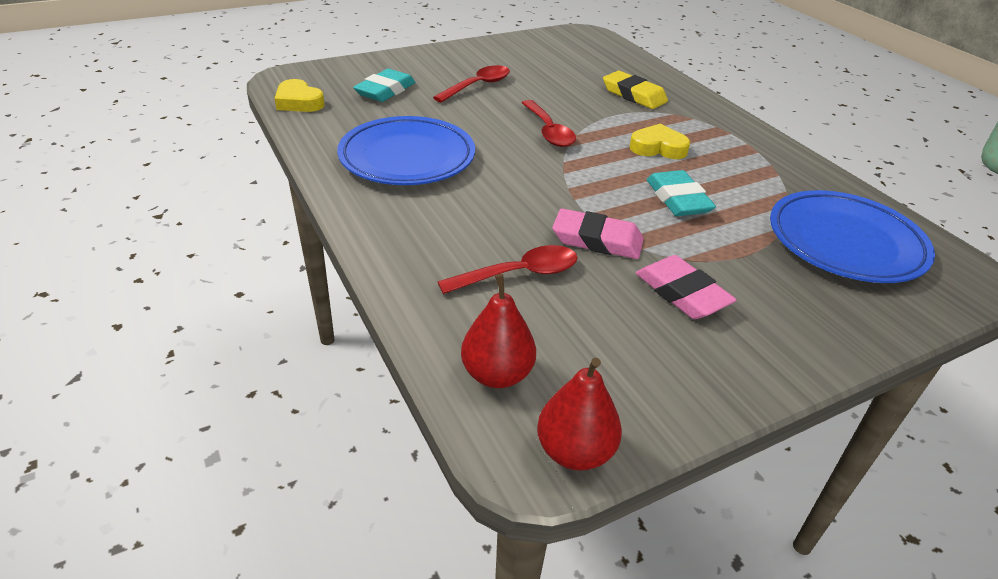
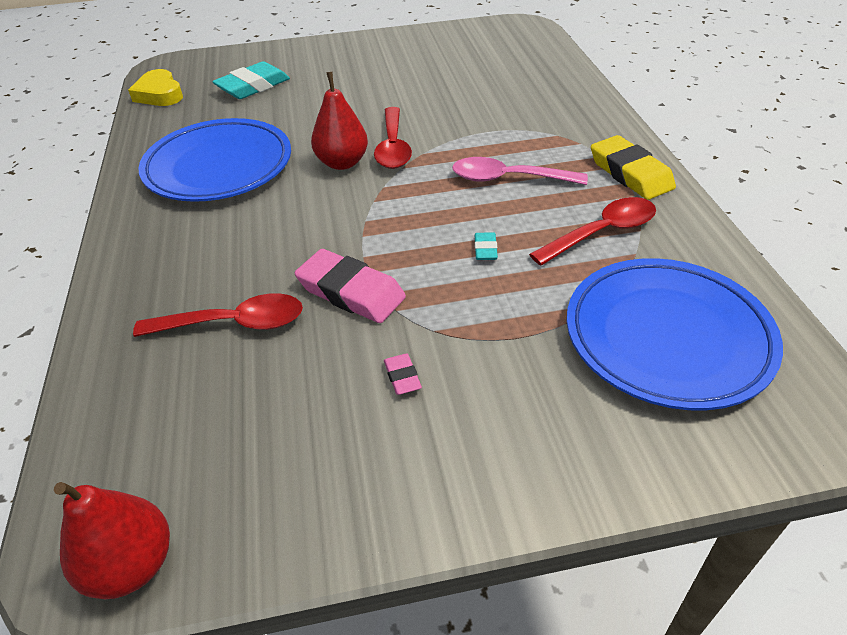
camera: 20 degrees right, 5 degrees up
red spoon [433,65,510,103] -> red spoon moved to [529,197,656,266]
red pear [461,274,536,388] -> red pear moved to [311,72,368,170]
yellow eraser [603,71,668,109] -> yellow eraser moved to [591,135,676,200]
yellow heart [629,124,690,159] -> pink spoon [452,157,588,185]
pink eraser [636,255,737,319] -> pink eraser [384,354,422,395], size x0.46
turquoise eraser [646,170,716,216] -> turquoise eraser [474,232,498,260], size x0.46

